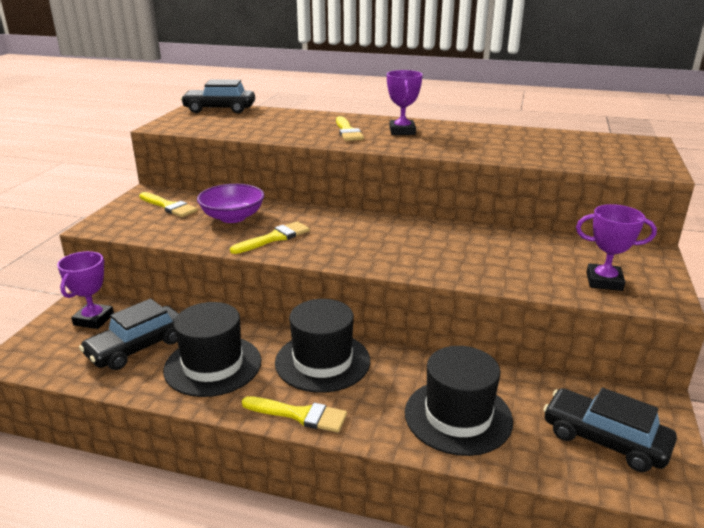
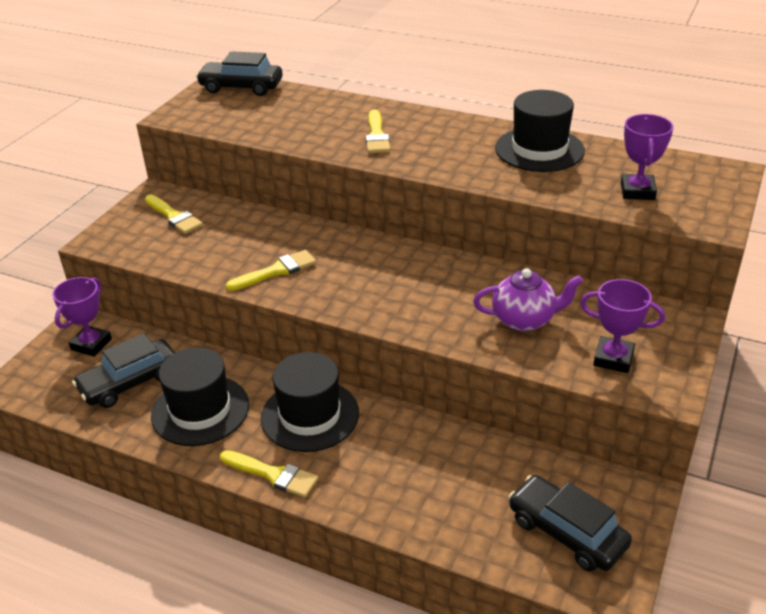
camera: 10 degrees right, 10 degrees up
purple bowl [197,184,264,223] -> none
purple trophy [387,70,423,135] -> purple trophy moved to [621,114,673,200]
black hat [405,346,513,456] -> black hat moved to [495,90,585,172]
none -> purple teapot [473,268,583,332]

